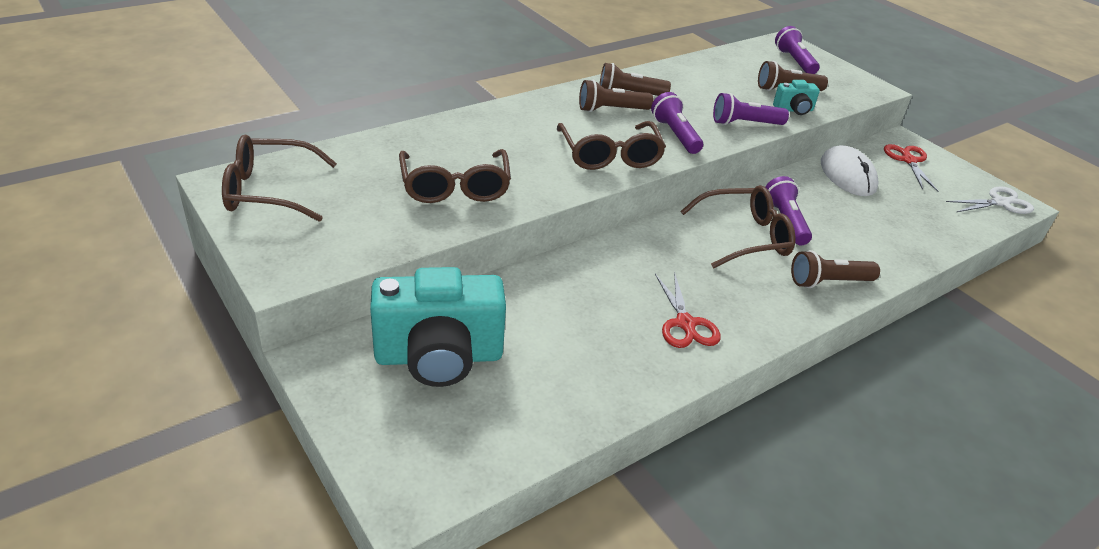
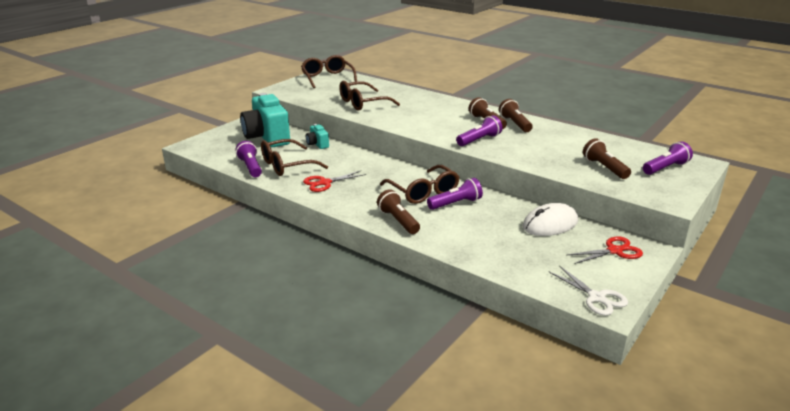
camera: 75 degrees right, 10 degrees down
brown glasses [557,121,666,170] -> brown glasses moved to [261,139,328,176]
purple flashlight [713,93,789,125] -> purple flashlight moved to [235,141,262,177]
turquoise camera [773,80,820,115] -> turquoise camera moved to [306,124,329,149]

